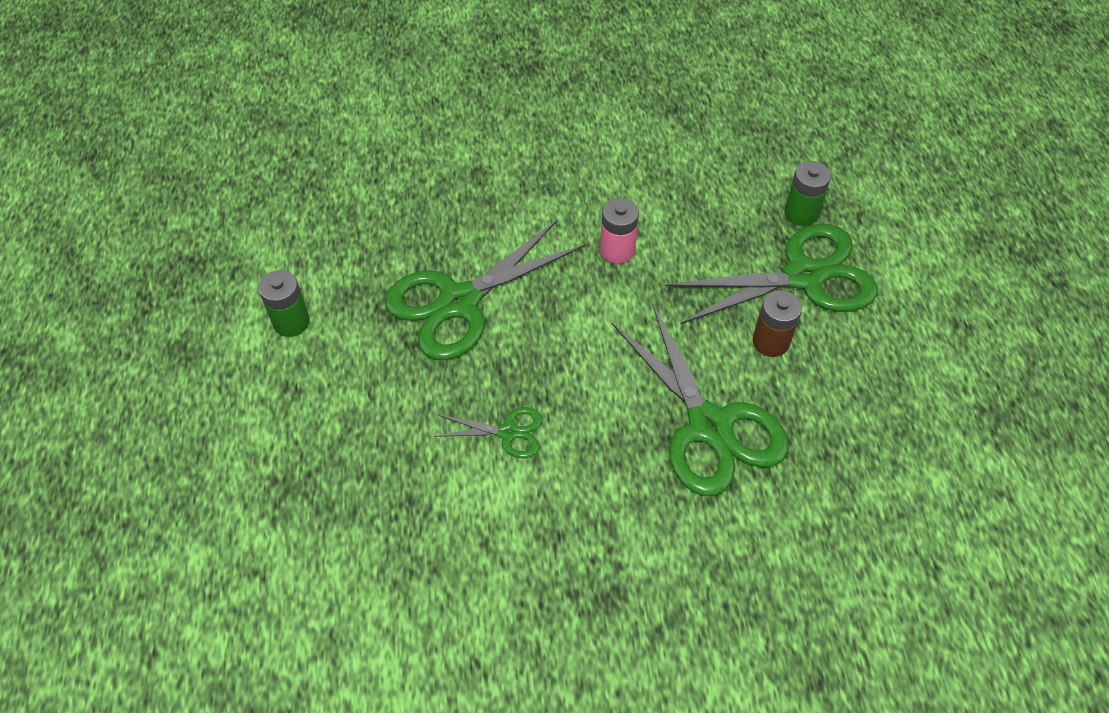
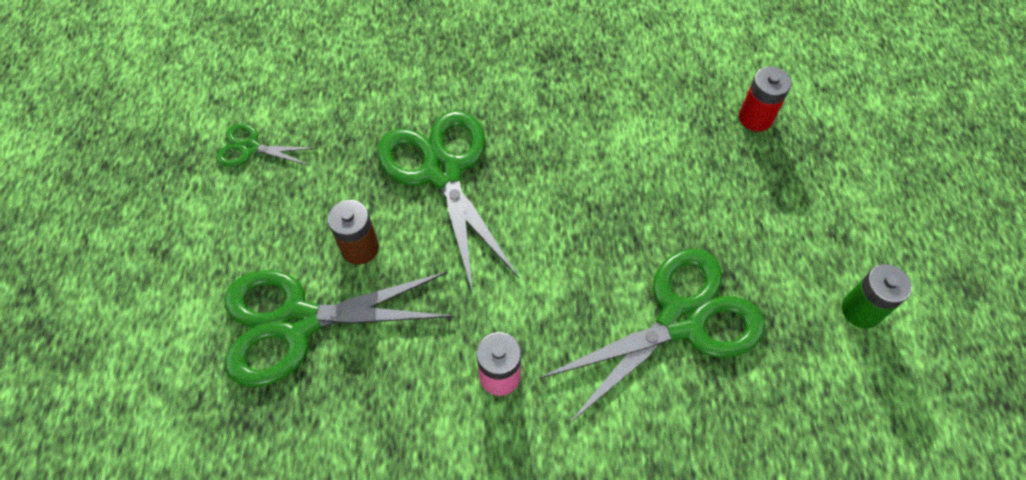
camera: 175 degrees left, 5 degrees up
green scissors [434,407,543,459] -> green scissors moved to [216,124,316,167]
green battery [784,161,831,226] -> none
none -> red battery [739,67,791,131]

